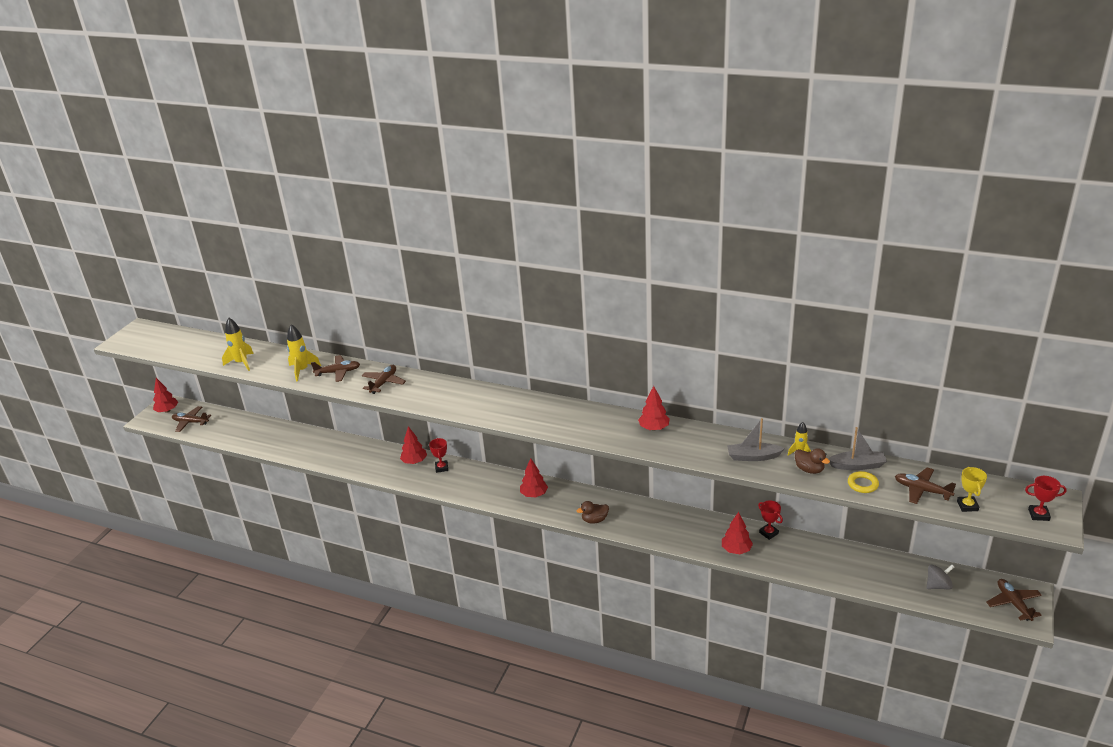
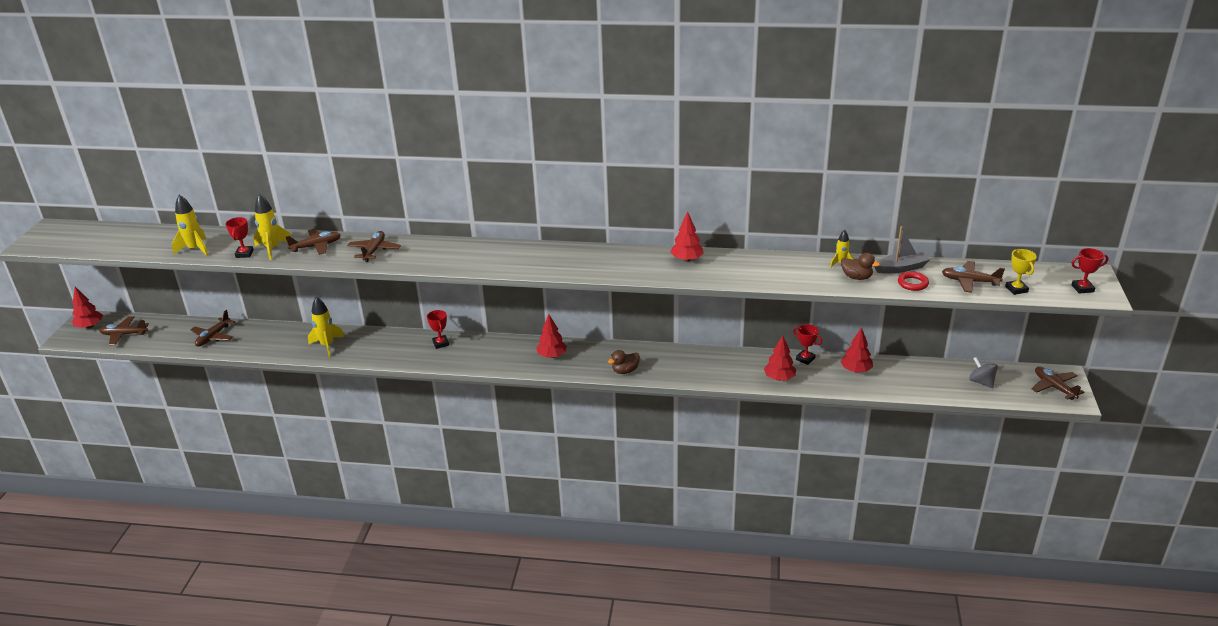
camera: 15 degrees left, 0 degrees up
red tree [400,426,427,464] -> red tree moved to [841,327,873,373]
grey boat [727,418,785,461] -> none
yellow ring [848,471,879,493] -> red ring [898,271,929,291]
grey spinning top [926,565,954,590] -> grey spinning top turned 90 degrees counterclockwise [969,357,998,388]
none -> brown plane [191,310,235,346]
none -> red trophy [225,217,254,258]
none -> yellow rocket [308,297,344,357]

